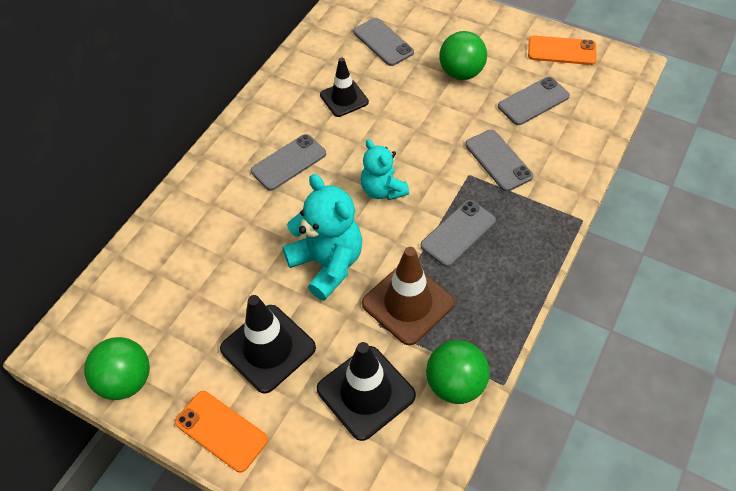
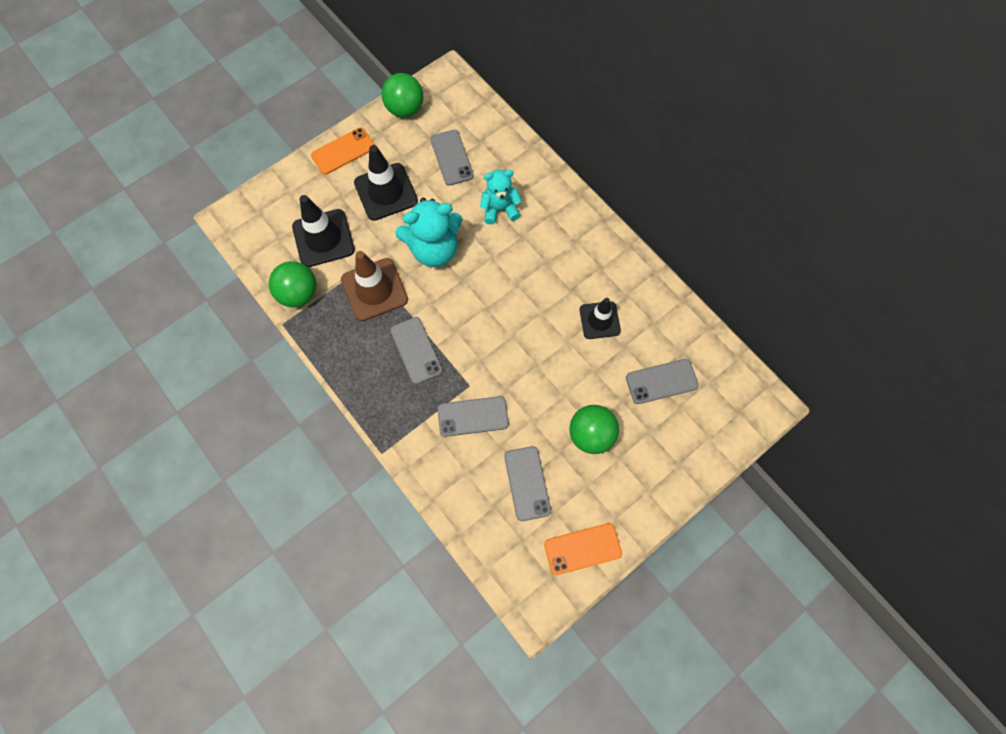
camera: 110 degrees right, 15 degrees up
grey phone [251,134,326,191] -> grey phone moved to [430,130,474,186]
turquoise teddy bear [360,139,409,200] -> turquoise teddy bear moved to [480,170,522,224]
orange phone [528,36,596,65] -> orange phone turned 45 degrees clockwise [544,523,622,575]

